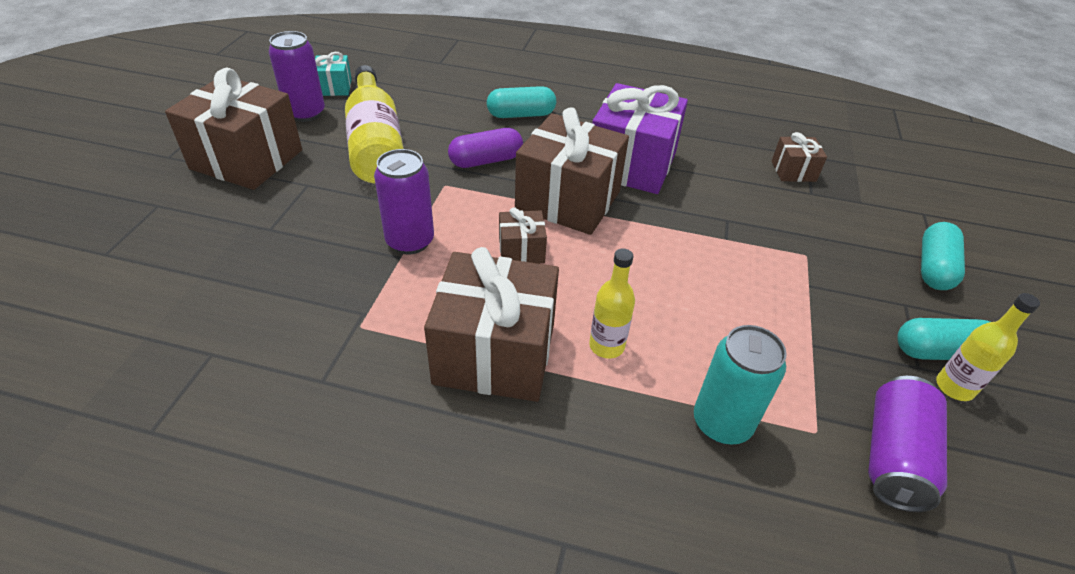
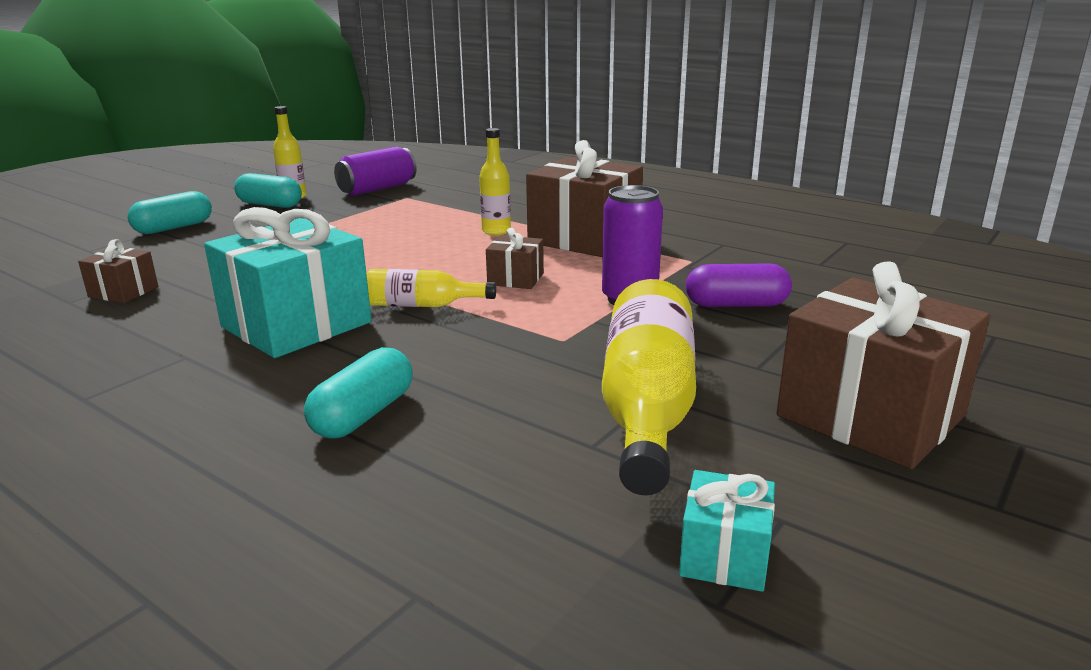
camera: 155 degrees left, 20 degrees down
purple can [269,31,325,122] -> none
purple capsule [448,128,523,168] -> purple capsule moved to [686,263,792,307]
turquoise capsule [487,86,556,118] -> turquoise capsule turned 75 degrees counterclockwise [304,347,413,439]
brown gift [515,107,629,235] -> yellow bottle [366,269,496,307]
purple gift [592,83,688,194] -> turquoise gift [204,207,372,358]
turquoise can [694,325,787,445] -> none

